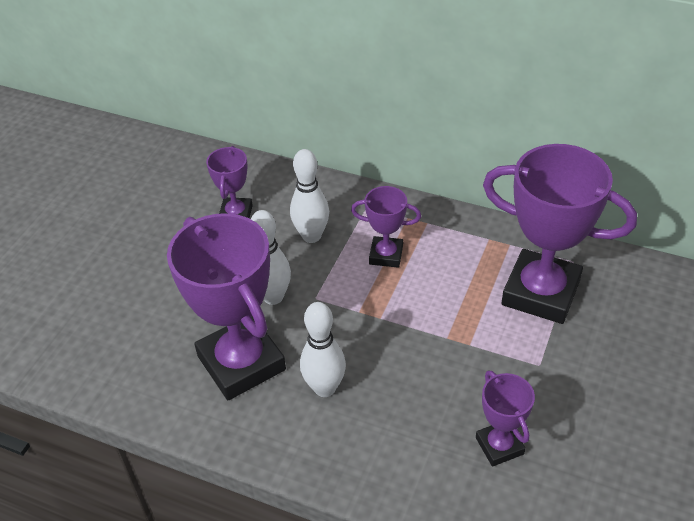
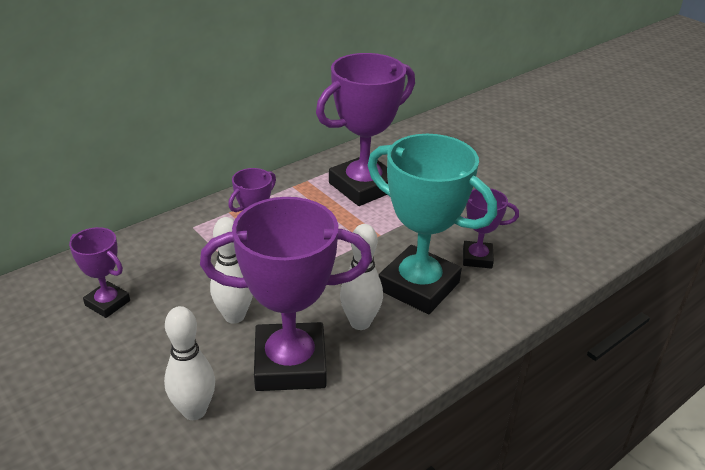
camera: 65 degrees left, 10 degrees down
white bowling pin [290,149,329,243] -> white bowling pin moved to [164,306,215,420]
none -> turquoise trophy [368,134,497,314]

